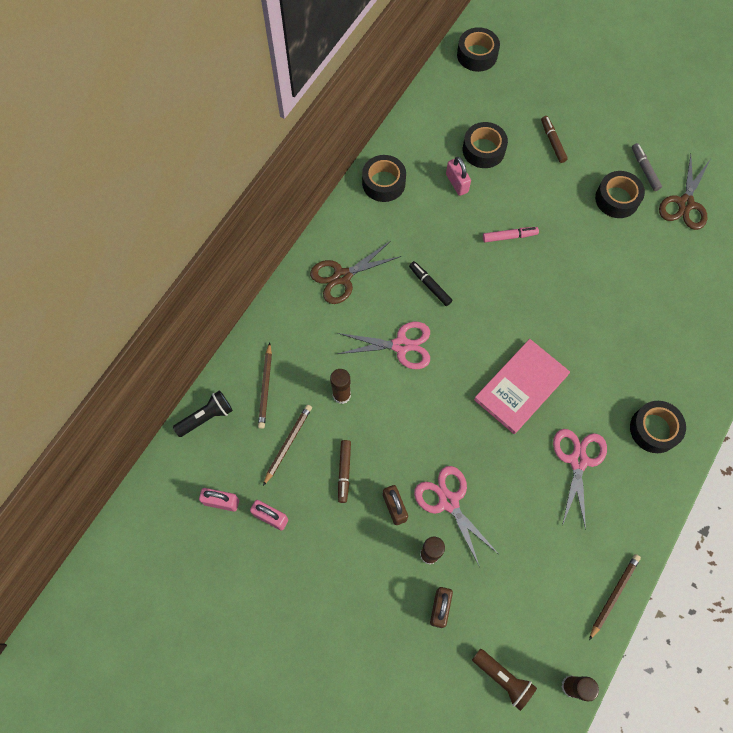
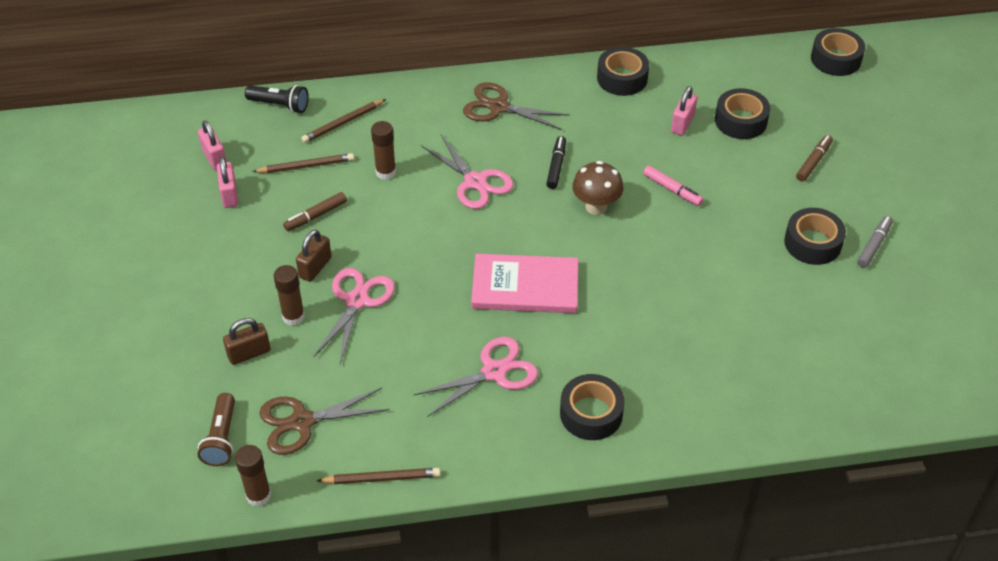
camera: 50 degrees right, 20 degrees down
brown scissors [659,154,710,230] -> brown scissors moved to [259,388,389,455]
none -> brown mushroom [572,161,623,215]

